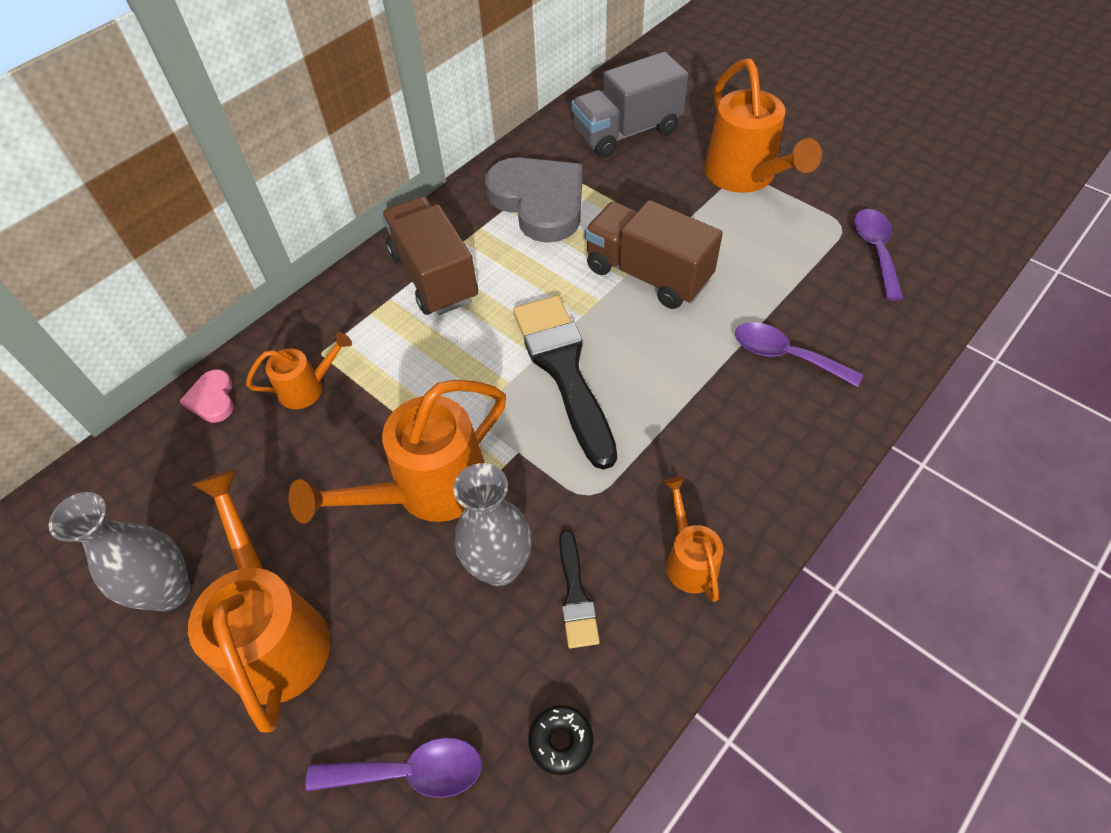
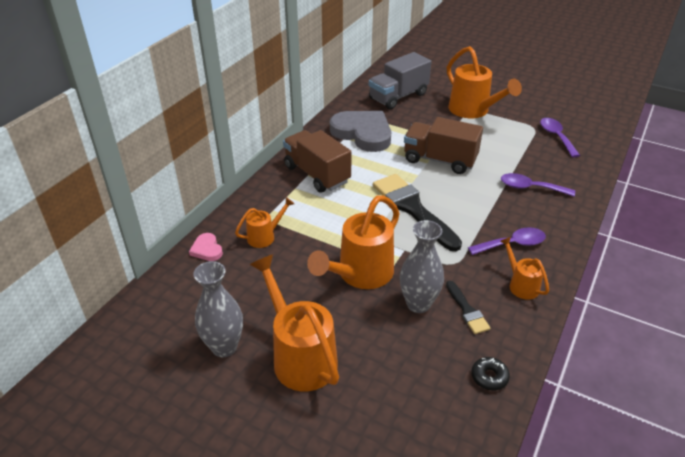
camera: 15 degrees left, 15 degrees down
purple spoon [306,738,482,798] -> purple spoon moved to [468,227,546,255]

